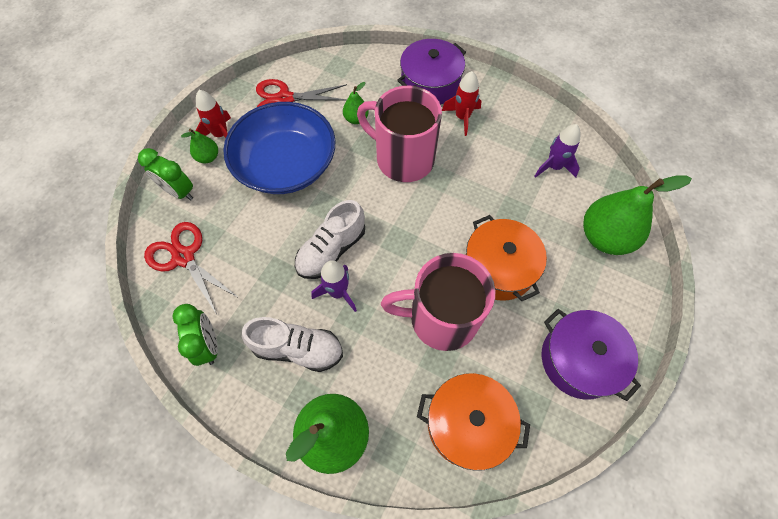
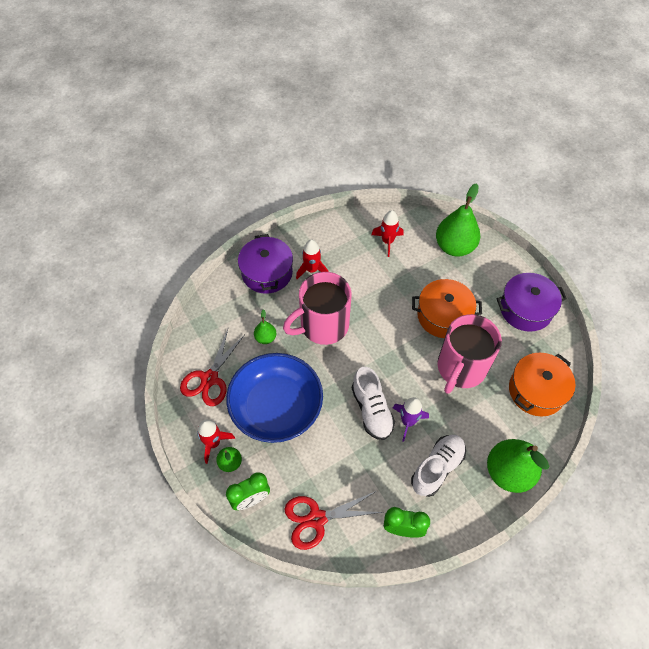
camera: 60 degrees left, 5 degrees down
purple rocket [534,124,580,178] -> red rocket [371,210,403,257]

